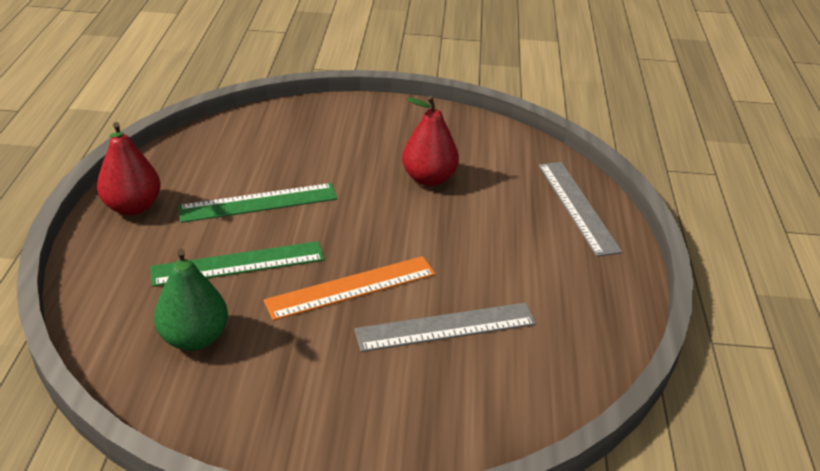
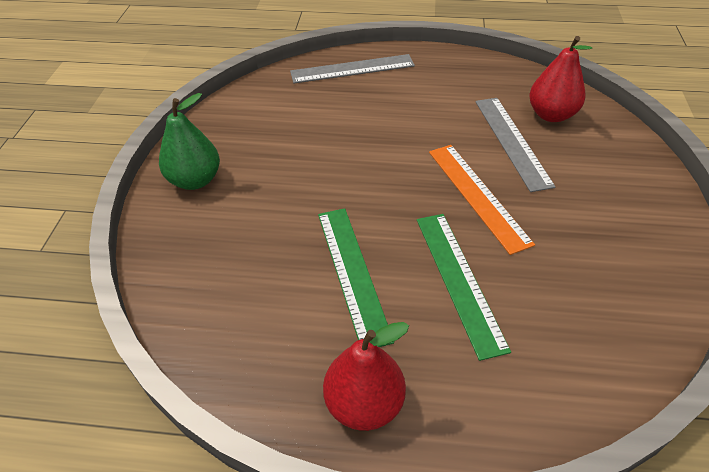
camera: 85 degrees left, 10 degrees up
green pear [154,249,228,351] -> green pear moved to [159,93,220,190]
red pear [402,96,459,186] -> red pear moved to [529,36,592,122]

